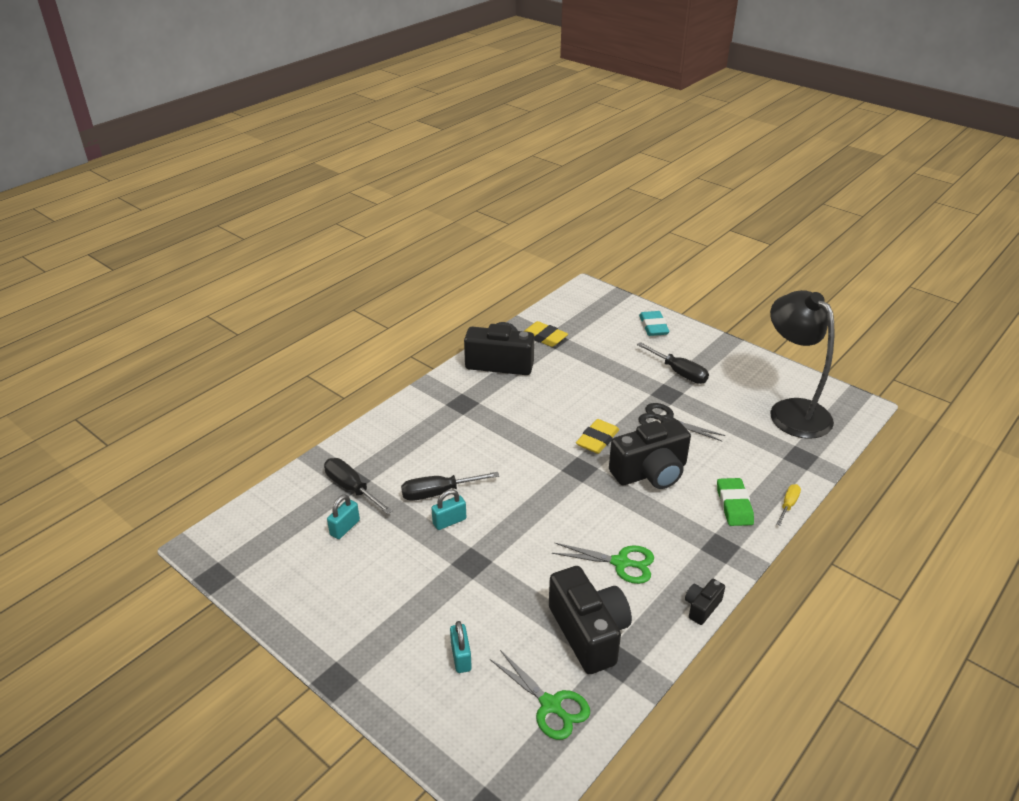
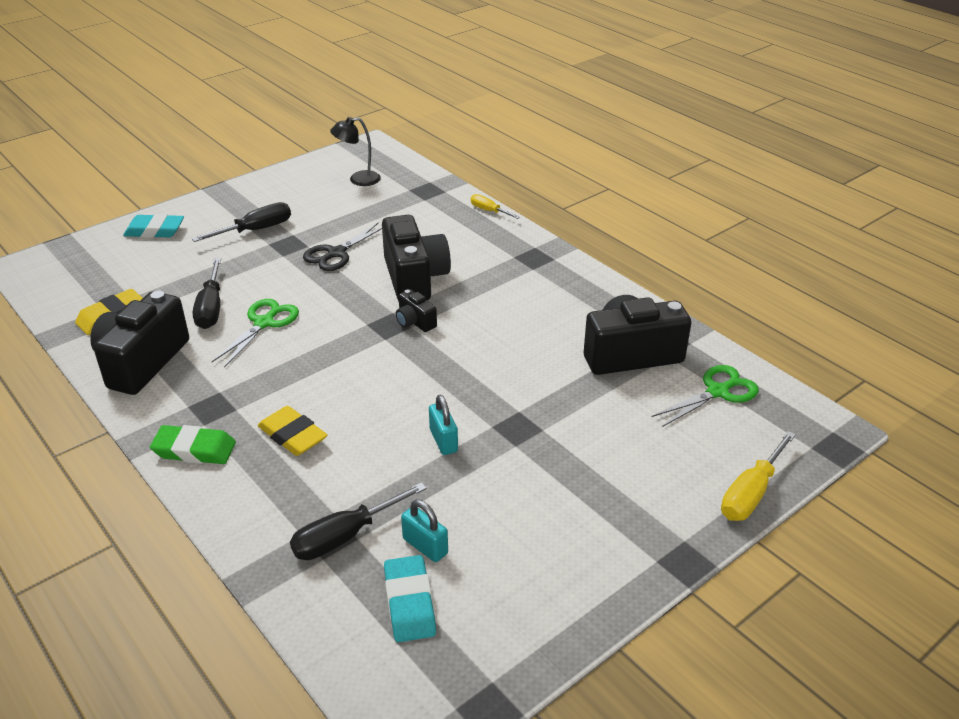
camera: 80 degrees left, 0 degrees up
black screwdriver [401,472,499,501] -> black screwdriver moved to [193,258,221,329]
turquoise padlock [450,621,472,673] -> none
green scissors [552,542,654,584] -> green scissors moved to [212,299,299,368]
yellow eraser [576,419,619,454] -> yellow eraser moved to [258,406,327,456]
black camera [685,579,725,625] -> black camera moved to [396,289,437,332]
green eraser [717,478,754,526] -> green eraser moved to [150,425,236,464]
black lamp [770,290,834,439] -> black lamp [330,117,381,186], size x0.48
none -> turquoise eraser [384,555,436,642]
none -> yellow screwdriver [721,431,796,521]

